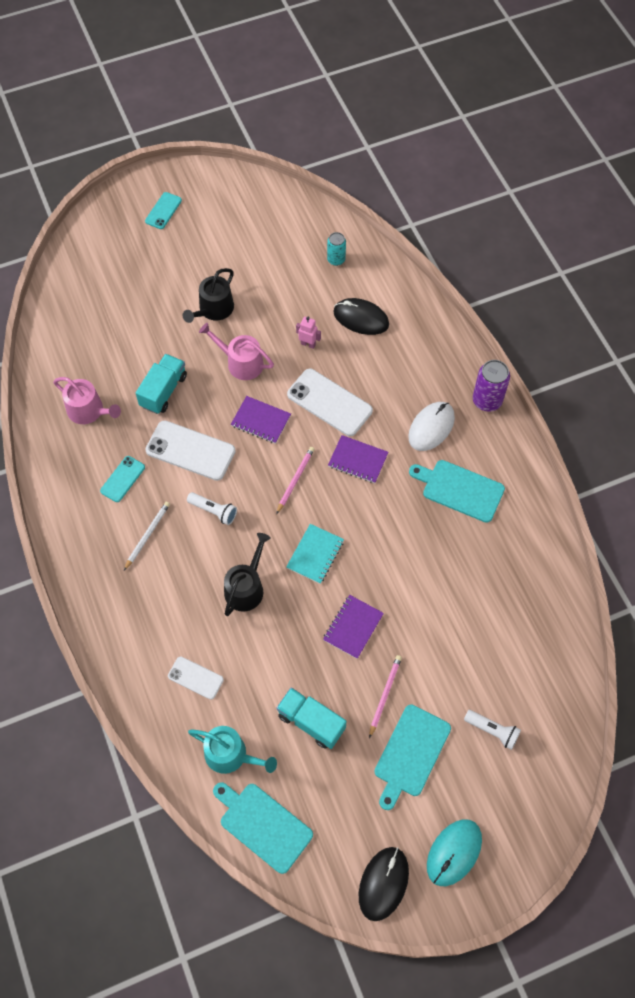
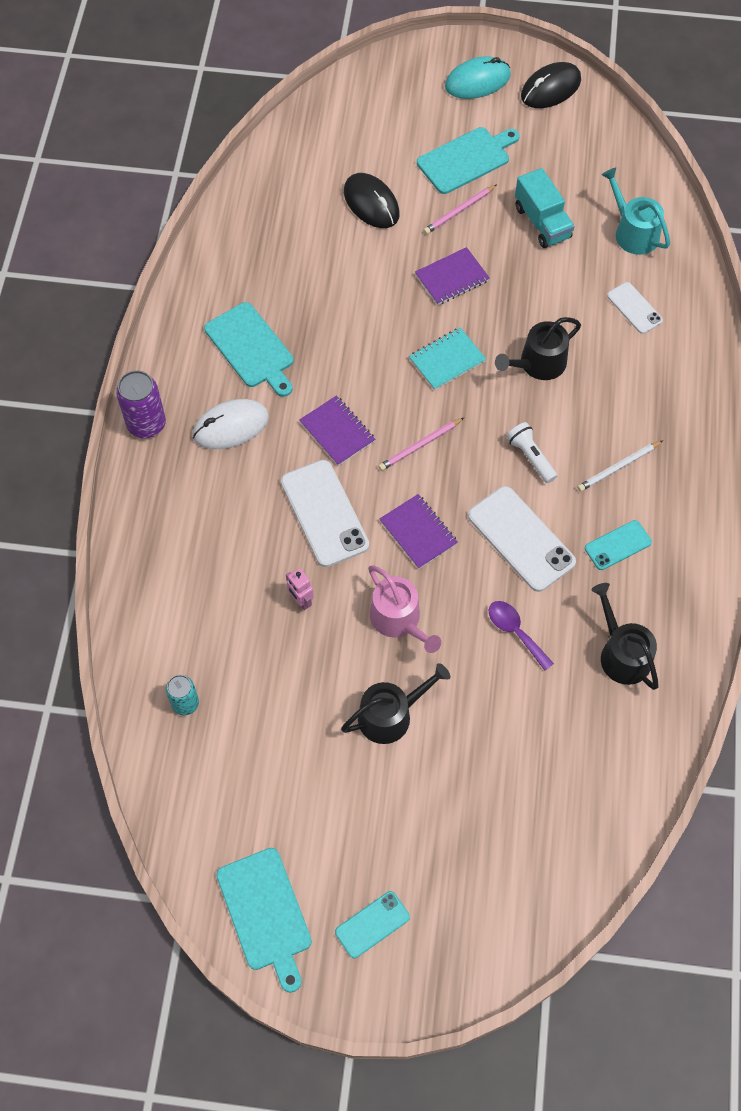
camera: 150 degrees left, 0 degrees up
pink watering can [53,377,121,424] -> black watering can [591,583,659,690]
turquoise truck [136,354,187,414] -> purple spoon [489,601,554,671]
turquoise cutting board [213,782,313,874] -> turquoise cutting board moved to [216,848,312,993]
black mouse [333,298,389,335] -> black mouse moved to [344,173,400,228]
white flashlight [464,710,521,750] -> none

